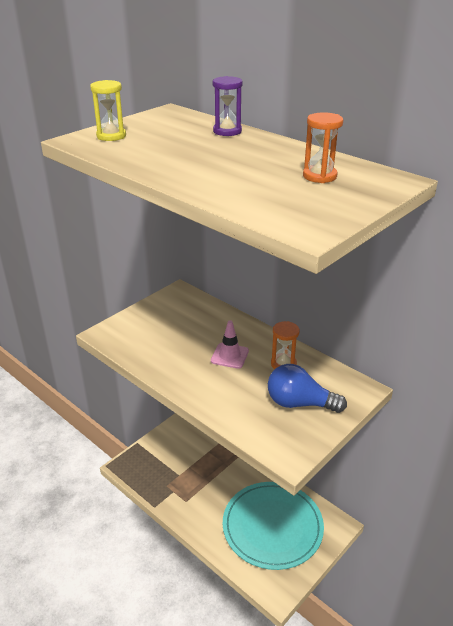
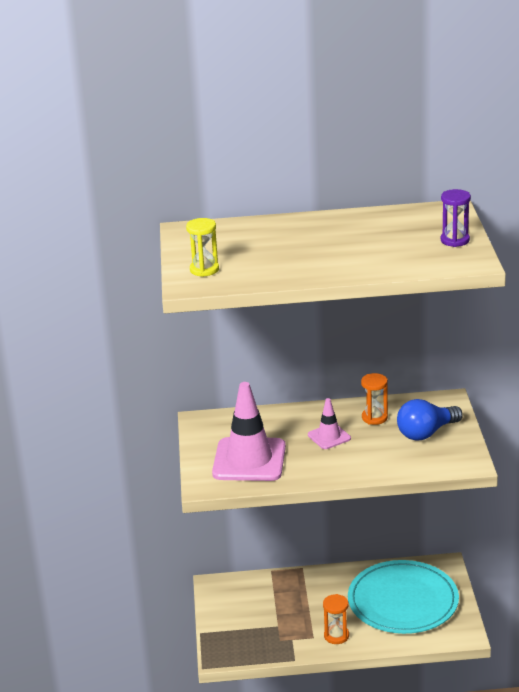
camera: 45 degrees left, 5 degrees down
purple hourglass [213,76,243,136] -> purple hourglass moved to [441,189,471,247]
orange hourglass [303,112,343,183] -> orange hourglass moved to [323,594,349,644]
none -> pink traffic cone [212,382,286,481]

